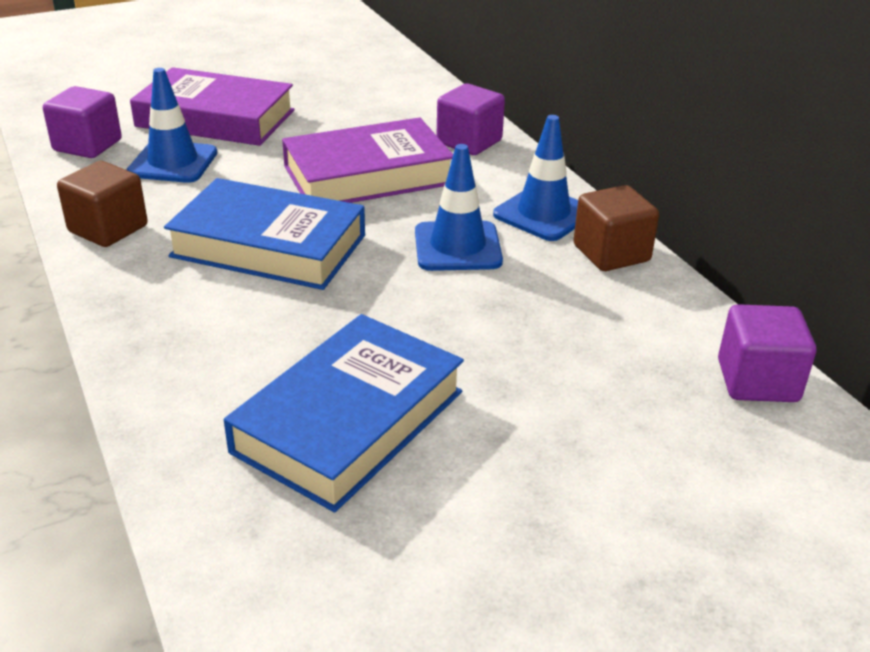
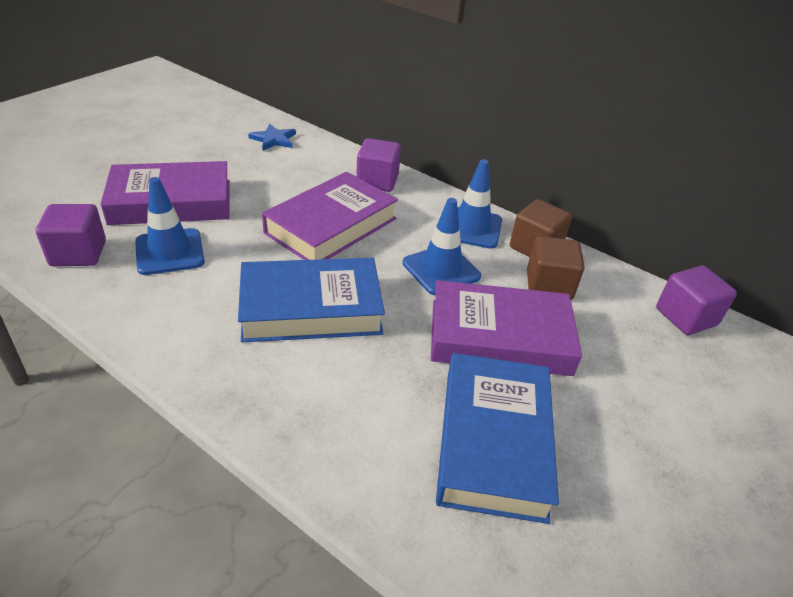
camera: 30 degrees left, 5 degrees up
brown cube [57,161,148,247] -> brown cube moved to [527,236,585,300]
none -> blue star [248,124,296,151]
none -> purple book [431,280,582,376]

